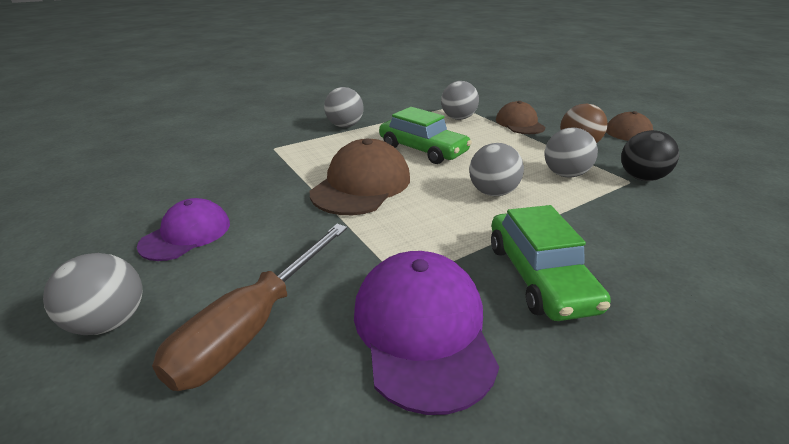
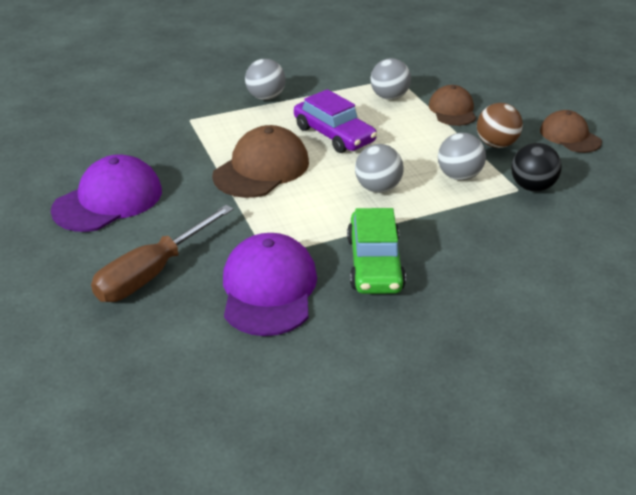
camera: 10 degrees right, 5 degrees up
grey ball [43,253,142,335] -> none
purple cap [137,198,230,261] -> purple cap [51,154,162,232], size x1.56
green car [379,107,472,164] -> purple car [294,89,377,153]

